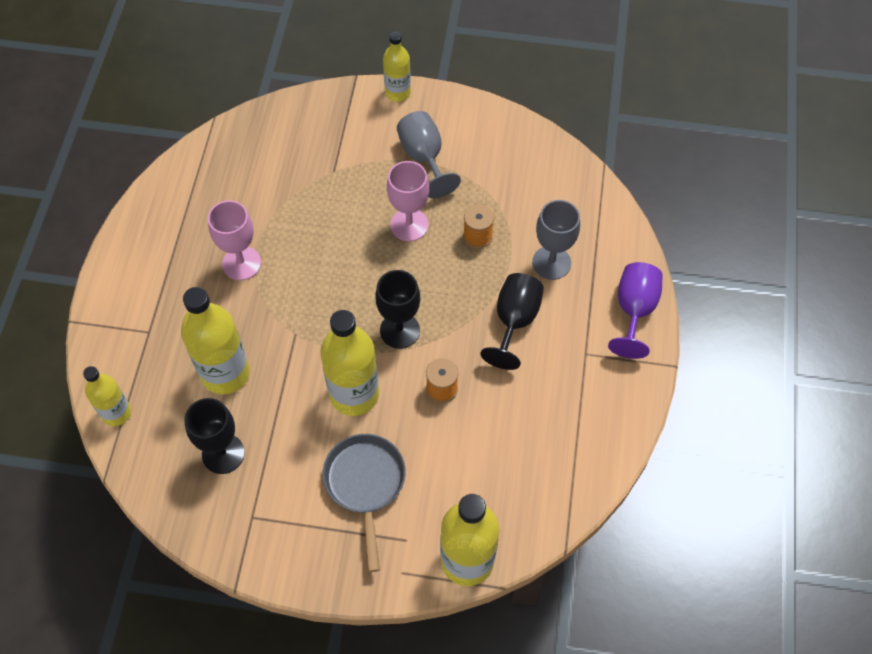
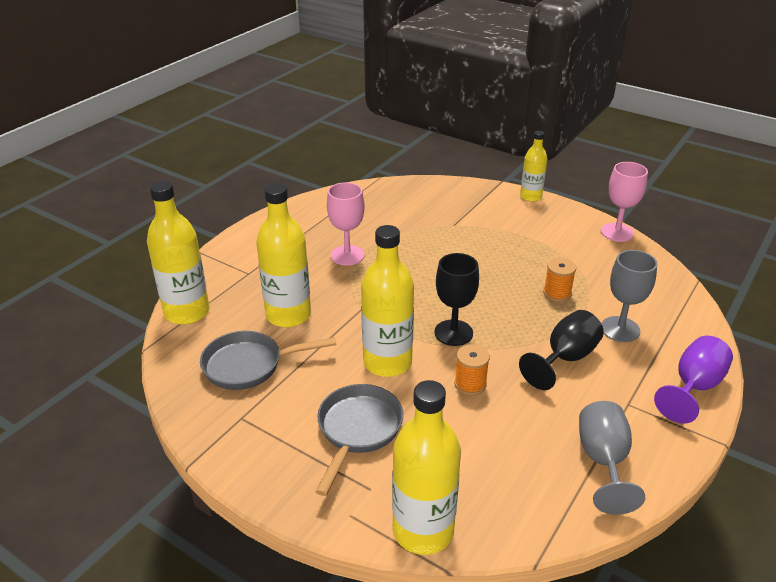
camera: 25 degrees right, 25 degrees down
yellow bottle [83,366,131,426] -> yellow bottle [147,181,209,325], size x1.67
black goblet [184,398,245,474] -> grey pan [200,331,336,390]
pink goblet [387,161,429,241] -> pink goblet moved to [601,162,648,242]
grey goblet [397,111,461,198] -> grey goblet moved to [579,401,645,515]

